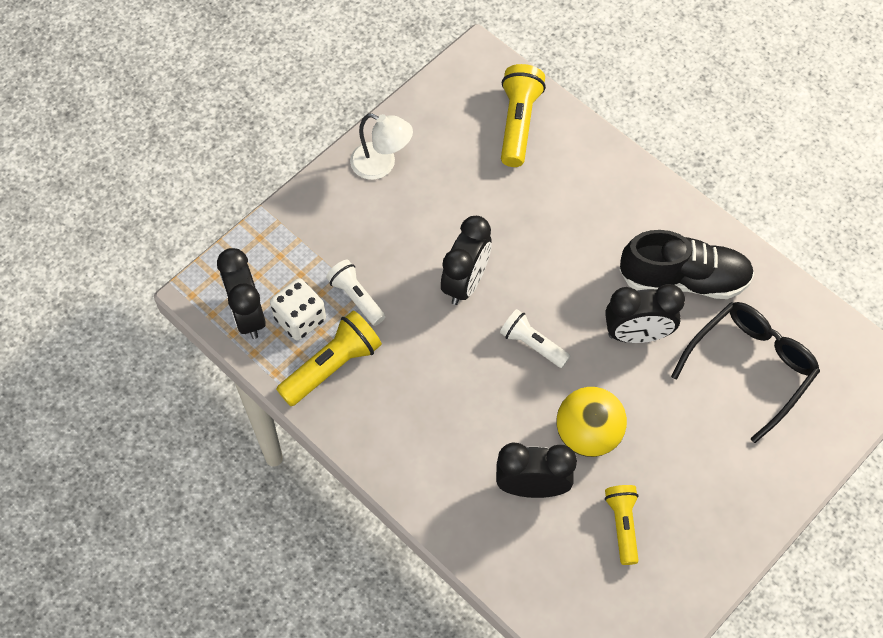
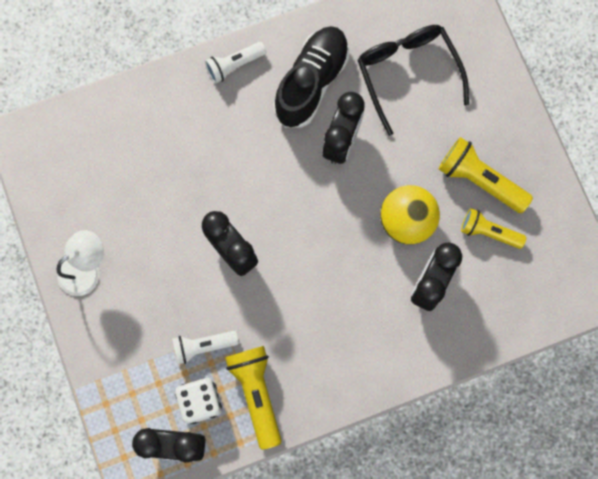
camera: 65 degrees left, 15 degrees up
white flashlight [500,309,571,368] -> white flashlight moved to [205,42,266,83]
yellow flashlight [501,64,546,167] -> yellow flashlight moved to [438,137,533,213]

